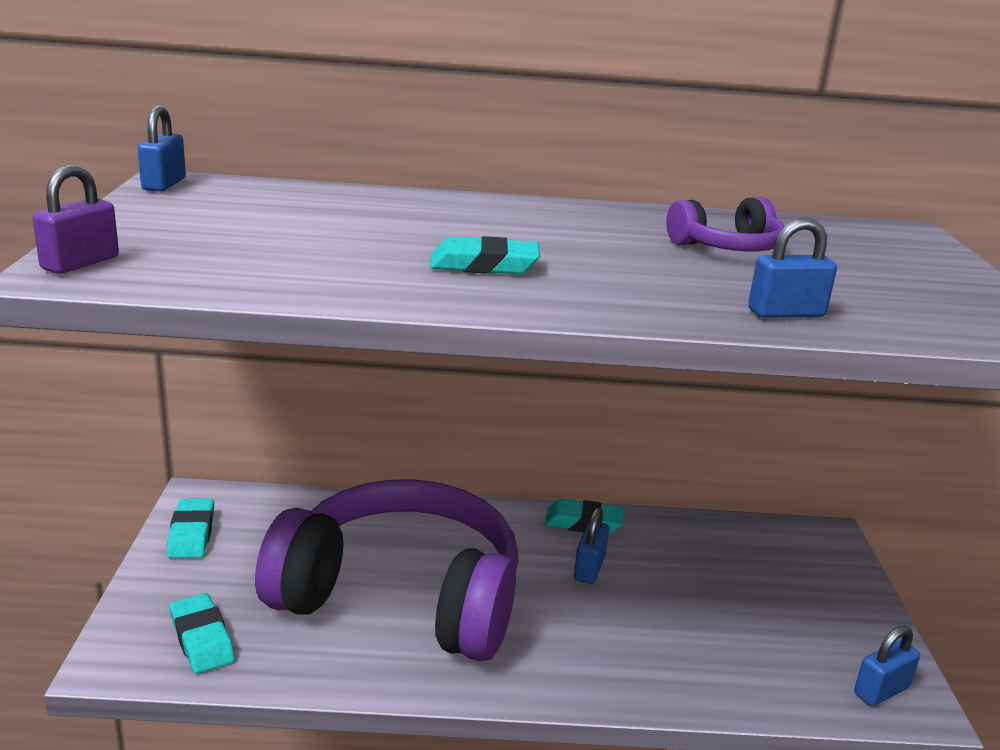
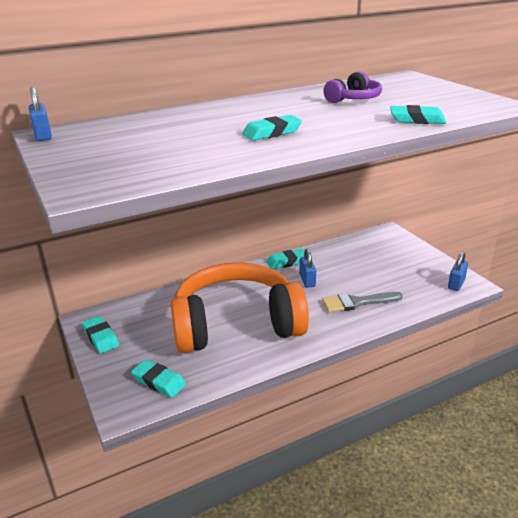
camera: 25 degrees left, 5 degrees up
purple padlock [32,165,119,274] -> none
purple headphones [255,480,519,661] -> orange headphones [171,262,309,353]
blue padlock [748,218,837,318] -> turquoise eraser [390,105,446,124]
none -> grey brush [322,292,403,312]

